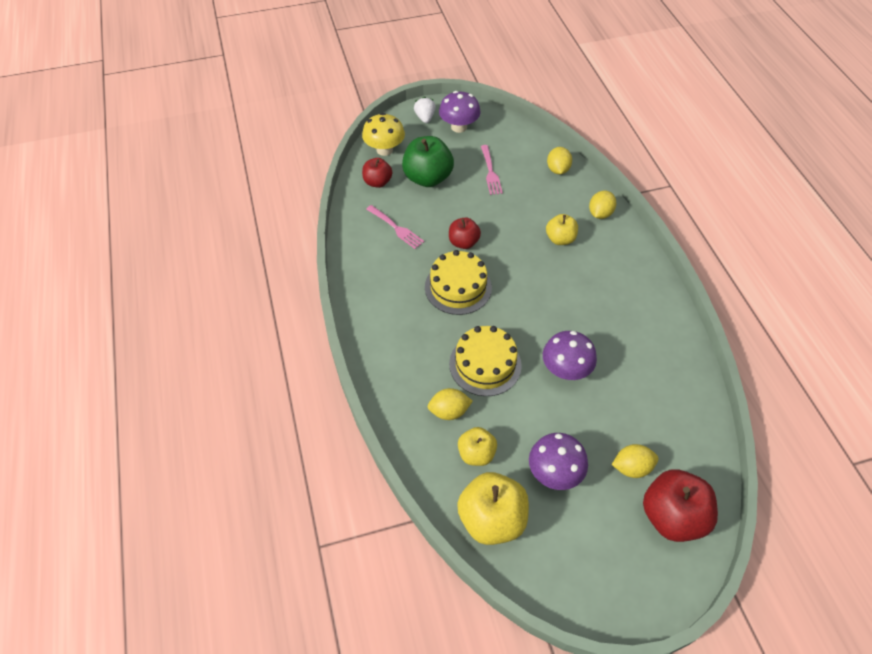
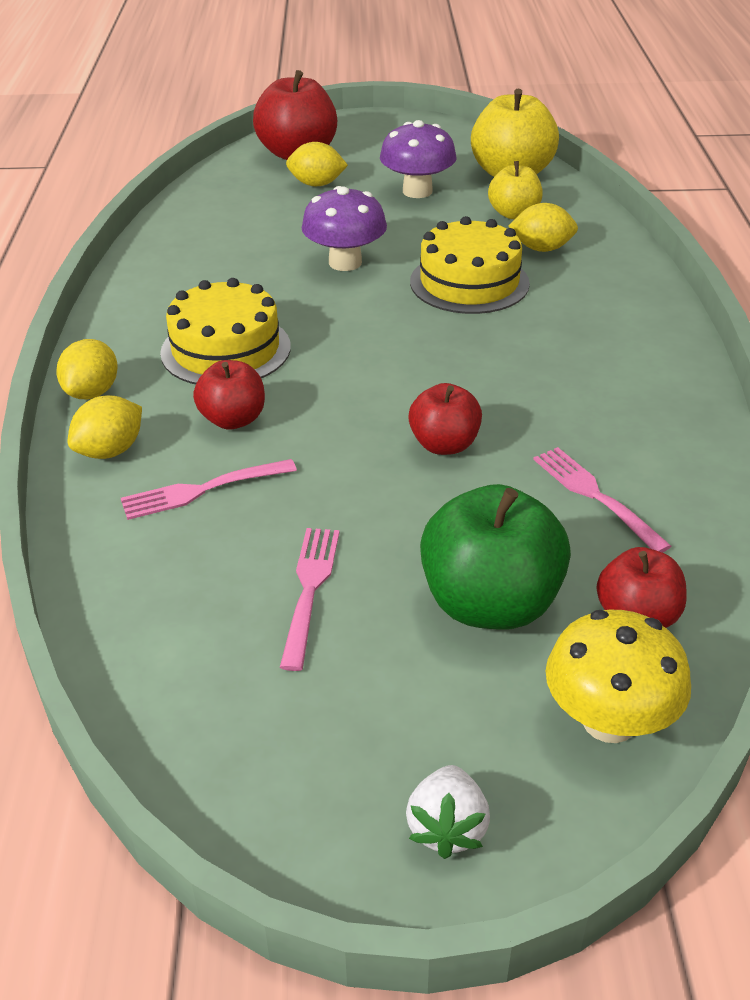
camera: 165 degrees left, 15 degrees down
yellow cake [425,250,492,315] -> yellow cake moved to [160,278,291,384]
purple mushroom [439,91,480,133] -> none
yellow apple [546,214,578,245] -> red apple [193,360,265,430]
yellow lemon [547,147,572,174] -> yellow lemon moved to [56,339,118,399]
none -> pink fork [121,459,297,520]

